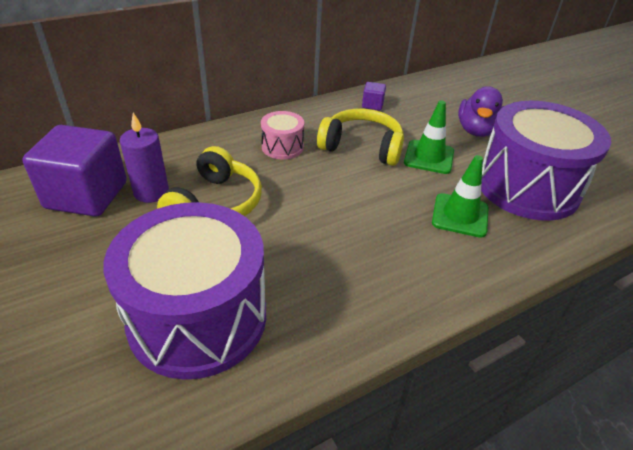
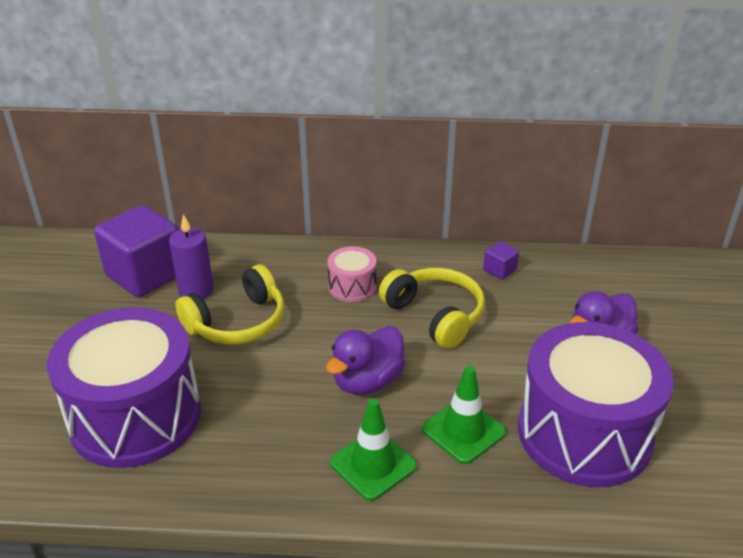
camera: 35 degrees right, 5 degrees down
green traffic cone [404,100,454,174] -> green traffic cone moved to [330,399,417,501]
none -> purple duck [326,326,405,395]

